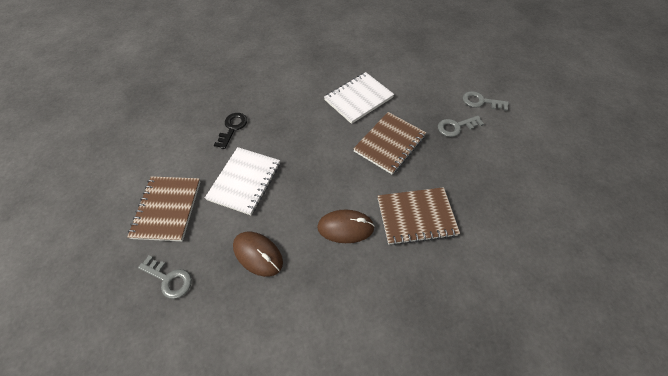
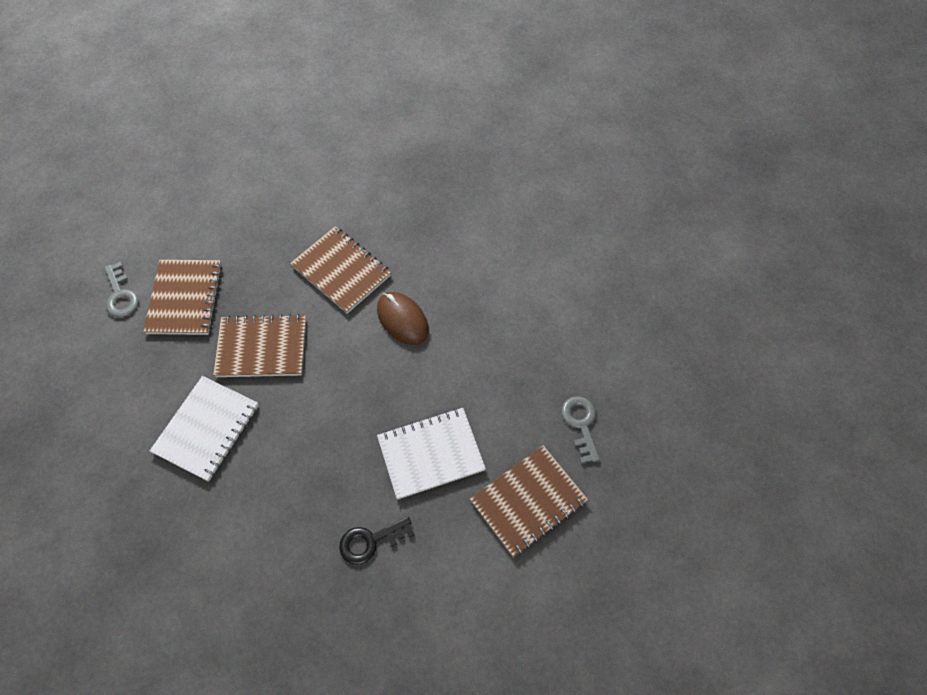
camera: 130 degrees left, 5 degrees up
brown mouse [233,232,283,277] -> none
white notebook [324,72,394,124] -> white notebook turned 75 degrees counterclockwise [150,376,259,482]
grey key [438,116,484,137] -> brown notebook [143,260,223,335]

